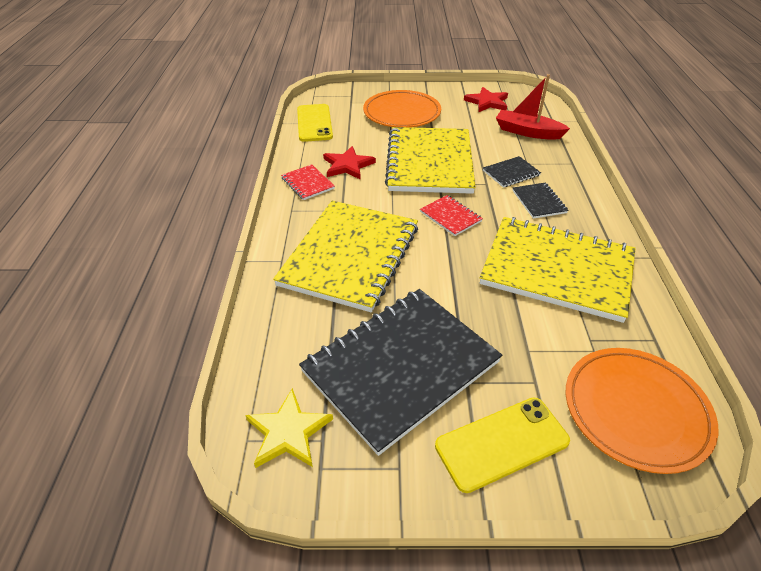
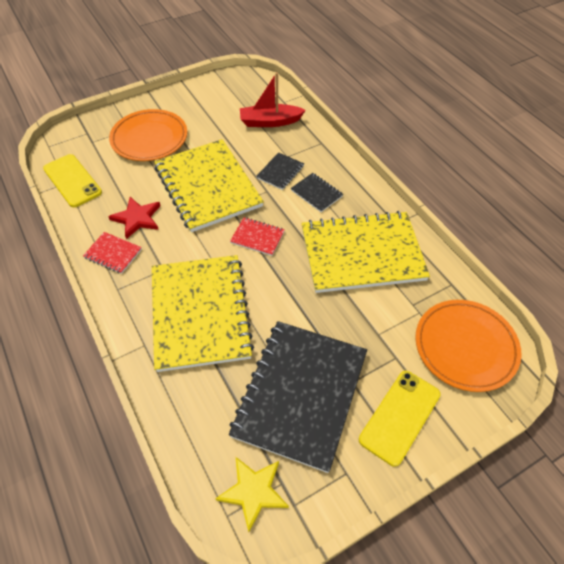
camera: 30 degrees left, 10 degrees up
red star [464,87,508,112] -> none

